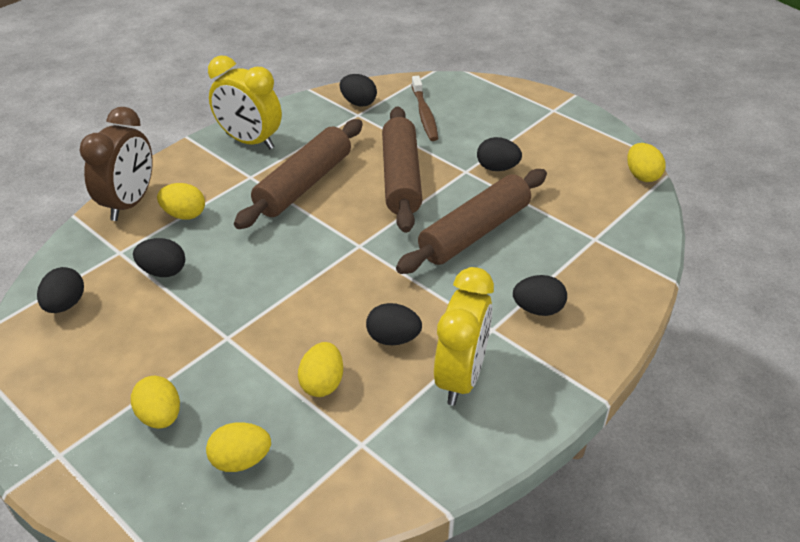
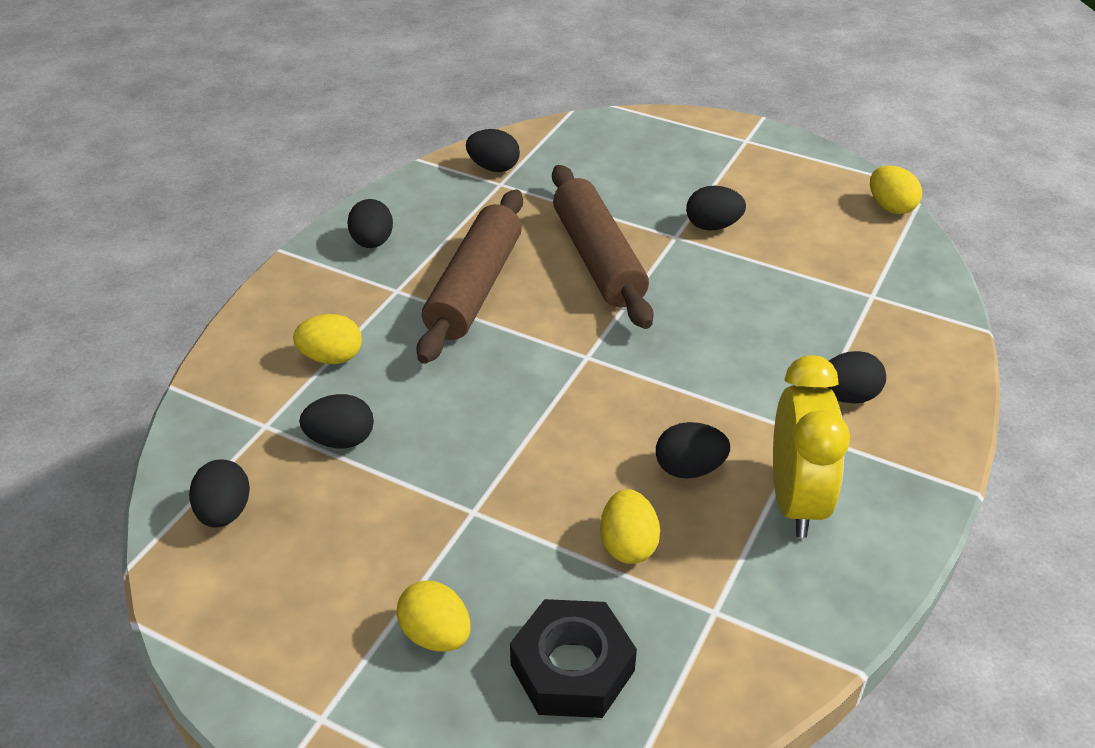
camera: 15 degrees left, 0 degrees up
brown clock [79,107,153,221] -> none
yellow egg [206,422,271,472] -> black nut [510,599,637,718]
yellow clock [208,55,282,149] -> black egg [347,199,393,248]
brown rolling pin [396,169,547,274] -> none
brown toothbrush [412,76,438,141] -> none

